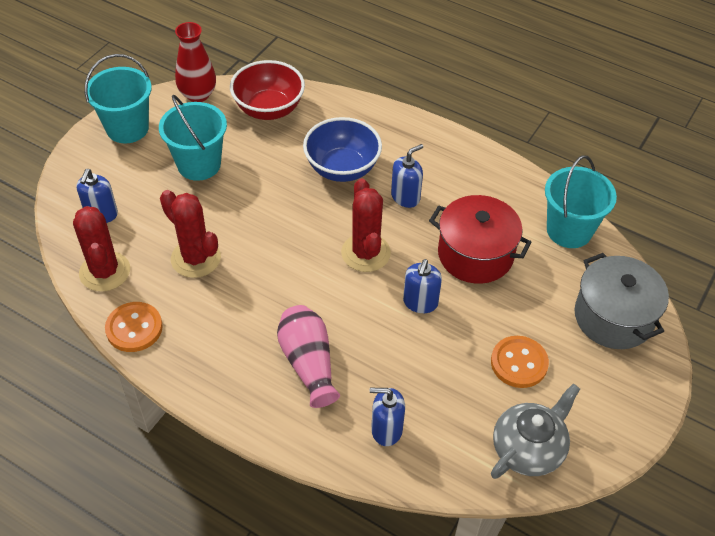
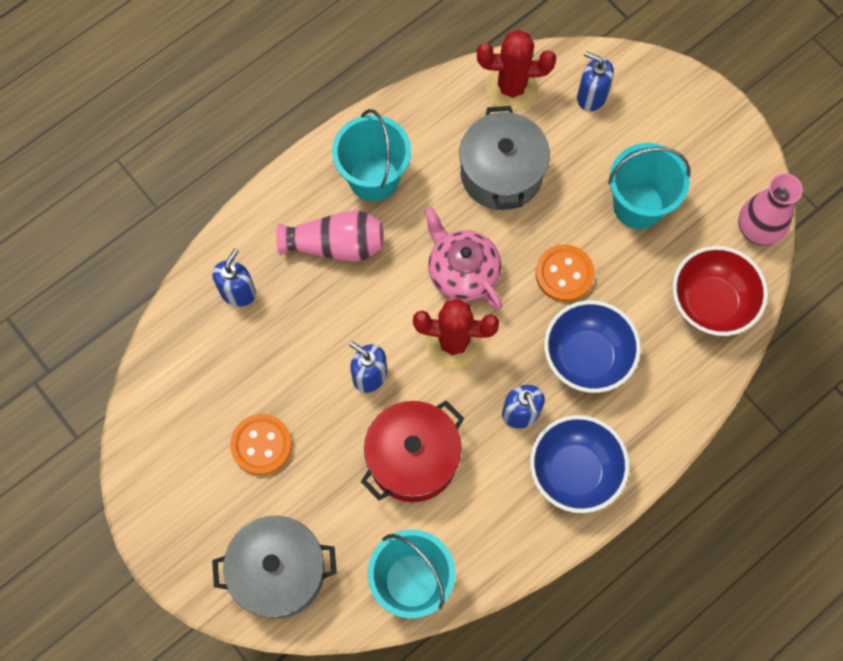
camera: 110 degrees right, 20 degrees up
turquoise bucket [85,54,152,143] -> turquoise bucket moved to [332,109,411,201]
orange button [105,302,163,352] -> orange button moved to [536,244,595,302]
red cactus [160,190,221,278] -> grey pot [459,106,550,210]
red vase [175,22,216,102] -> pink vase [738,173,803,246]
grey teapot [491,384,580,479] -> none
none -> pink teapot [424,207,502,310]
none -> blue bowl [530,415,629,513]

